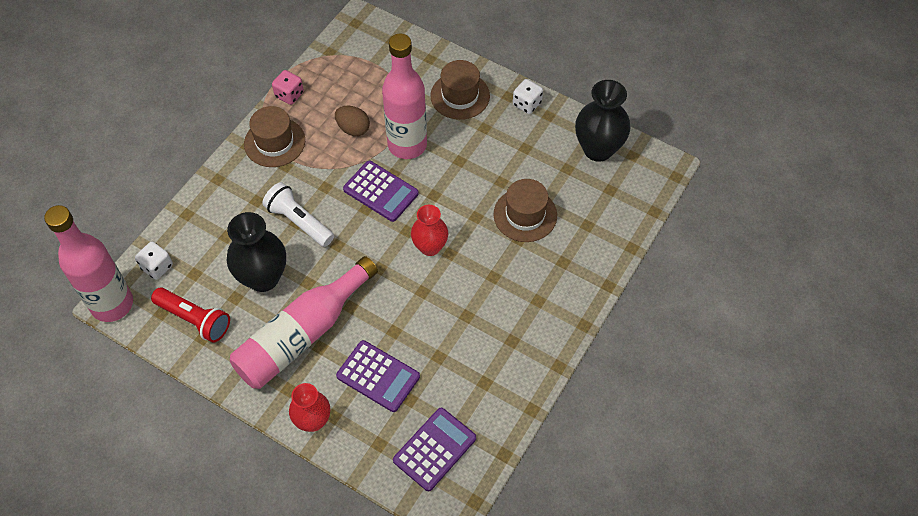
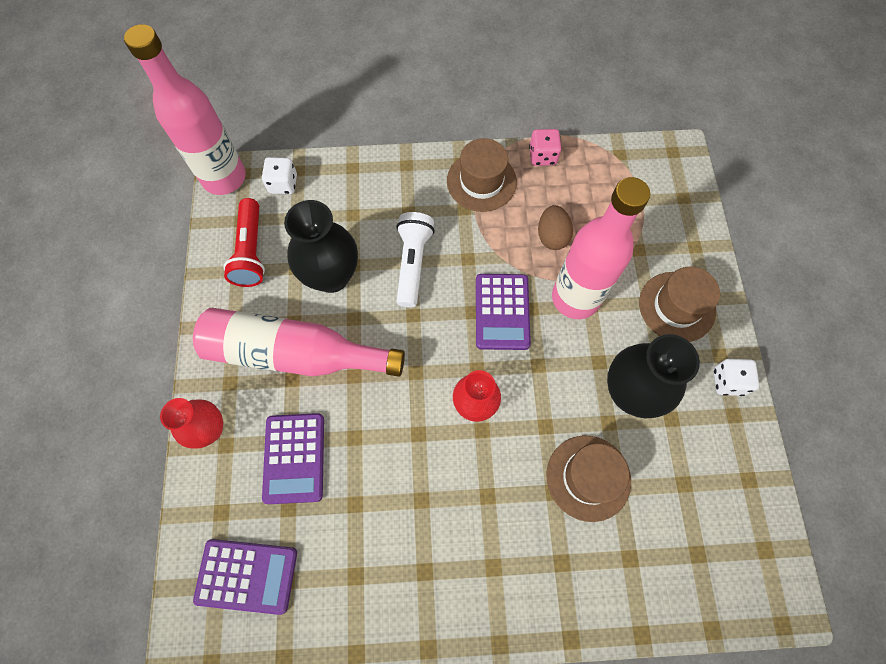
camera: 55 degrees right, 10 degrees up
black vase [575,80,630,162] -> black vase moved to [607,334,700,418]

